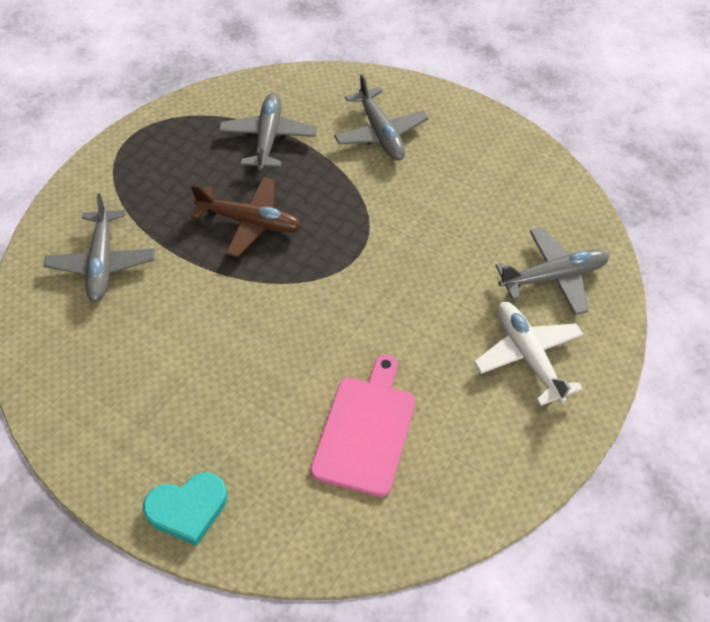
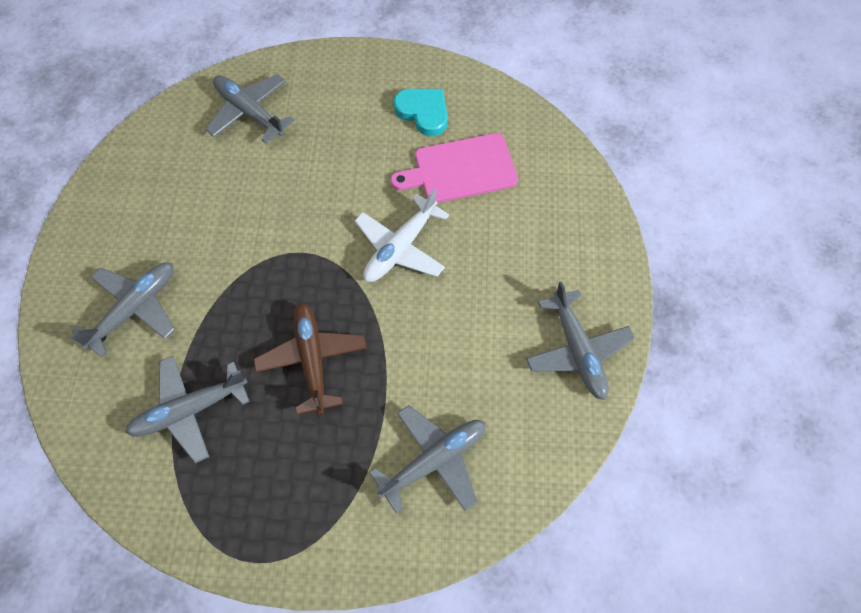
camera: 120 degrees left, 10 degrees up
turquoise heart [143,472,227,546] -> turquoise heart moved to [394,89,448,137]
white plane [474,302,584,406] -> white plane moved to [355,188,449,282]
none -> grey plane [526,281,635,400]

